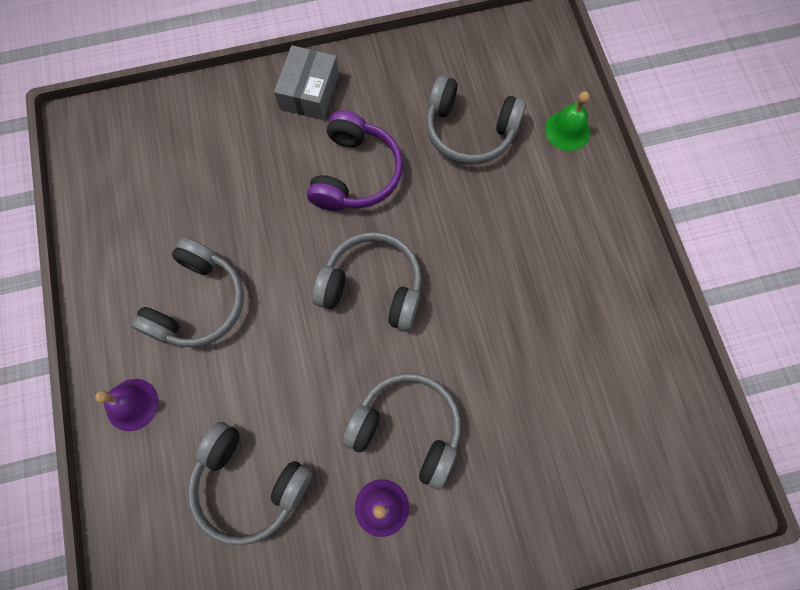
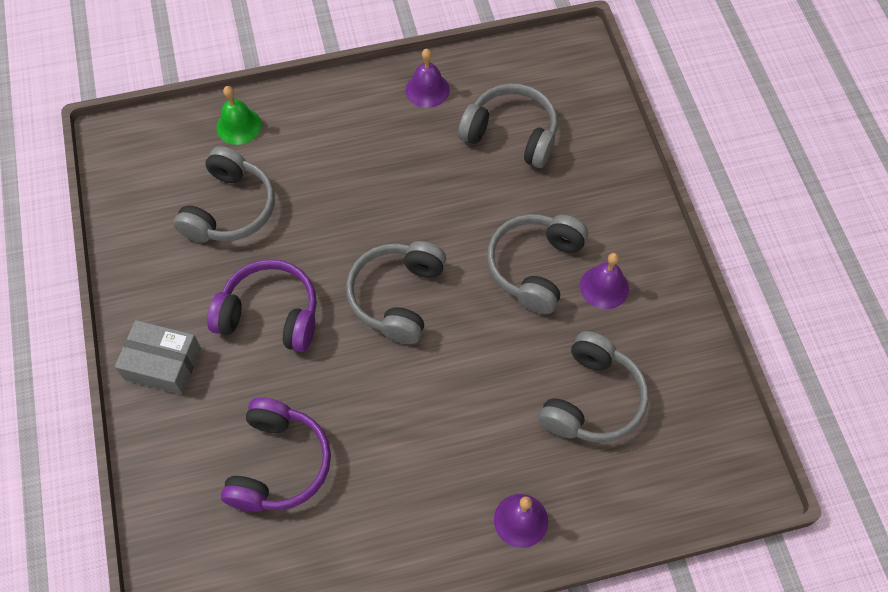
camera: 90 degrees left, 10 degrees down
grey headphones [131,238,244,347] -> grey headphones moved to [458,84,558,168]
none -> purple headphones [221,397,331,512]
none -> purple bell [406,49,450,108]

